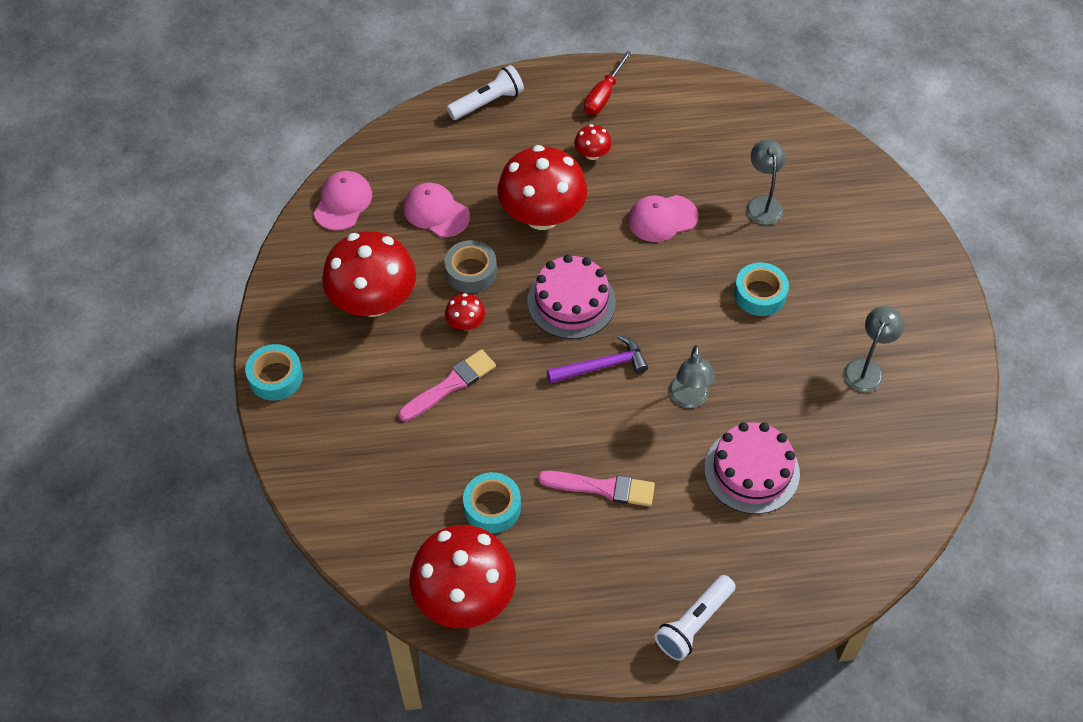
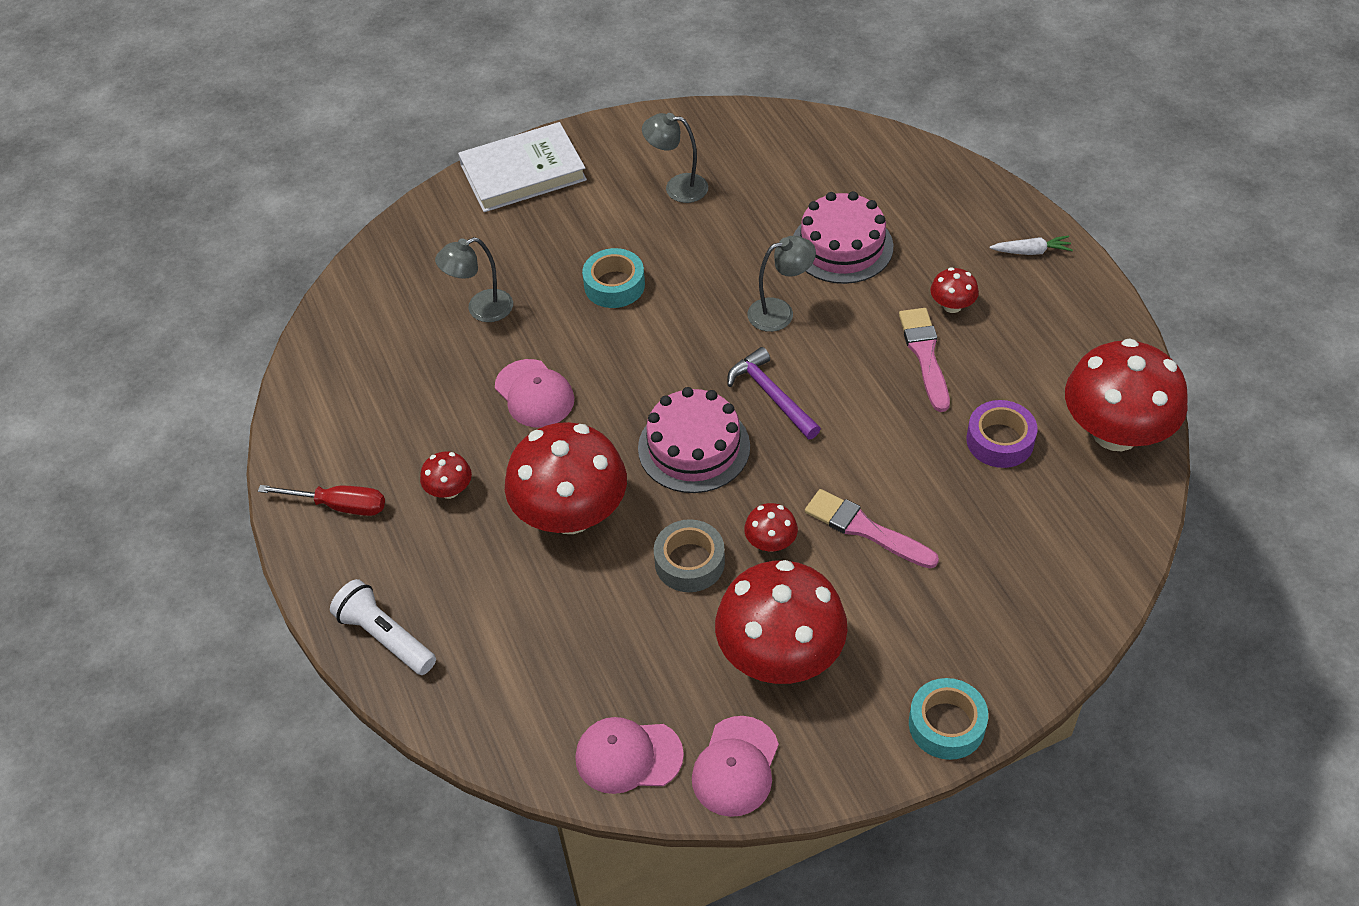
camera: 105 degrees left, 5 degrees down
pink cap [403,183,470,237] -> pink cap moved to [692,716,779,817]
turquoise tape [463,472,521,533] -> purple tape [967,400,1037,468]
white flashlight [655,575,736,661] -> white carrot [990,236,1073,255]
none -> white book [458,122,587,212]
none -> red mushroom [930,267,979,313]

